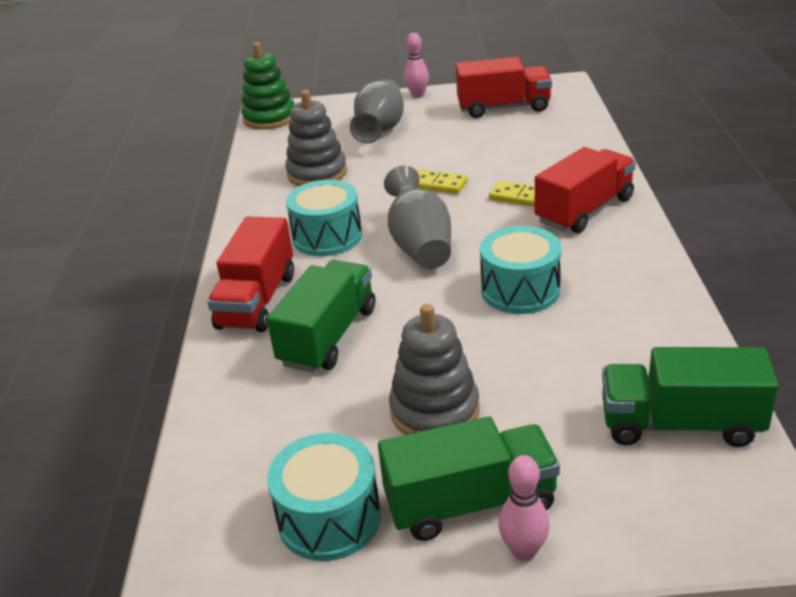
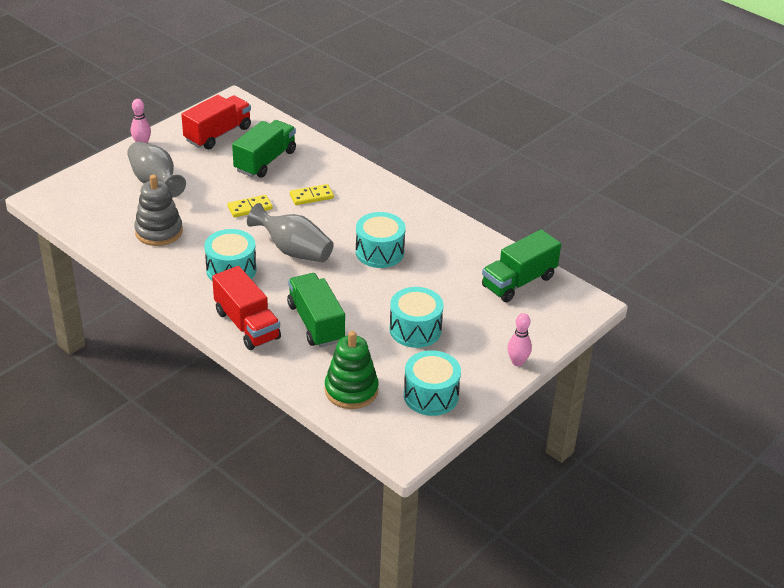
camera: 50 degrees left, 5 degrees up
green stacking toy [241,42,295,130] -> green stacking toy moved to [325,331,379,409]
green truck [378,416,560,541] -> green truck moved to [232,120,296,178]
grey stacking toy [389,304,480,435] -> turquoise drum [389,287,444,348]
red truck [534,147,636,233] -> none

